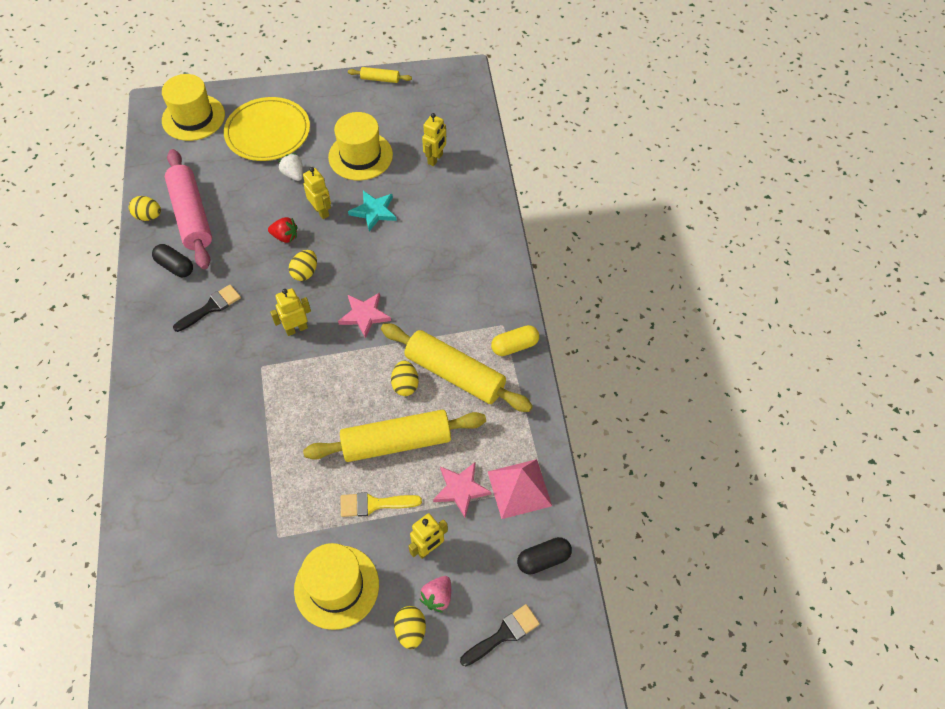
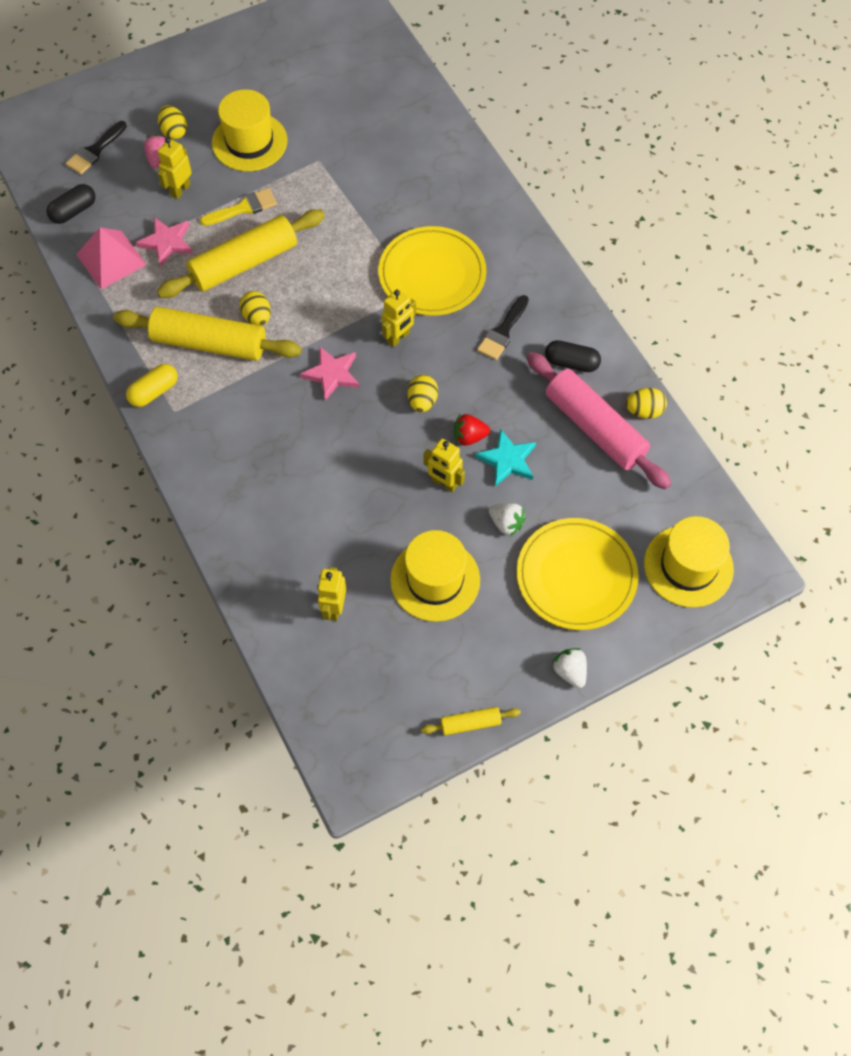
camera: 160 degrees right, 5 degrees up
turquoise star [348,191,397,232] -> turquoise star moved to [475,429,536,487]
none -> yellow plate [378,226,486,316]
none -> white strawberry [552,648,587,688]

